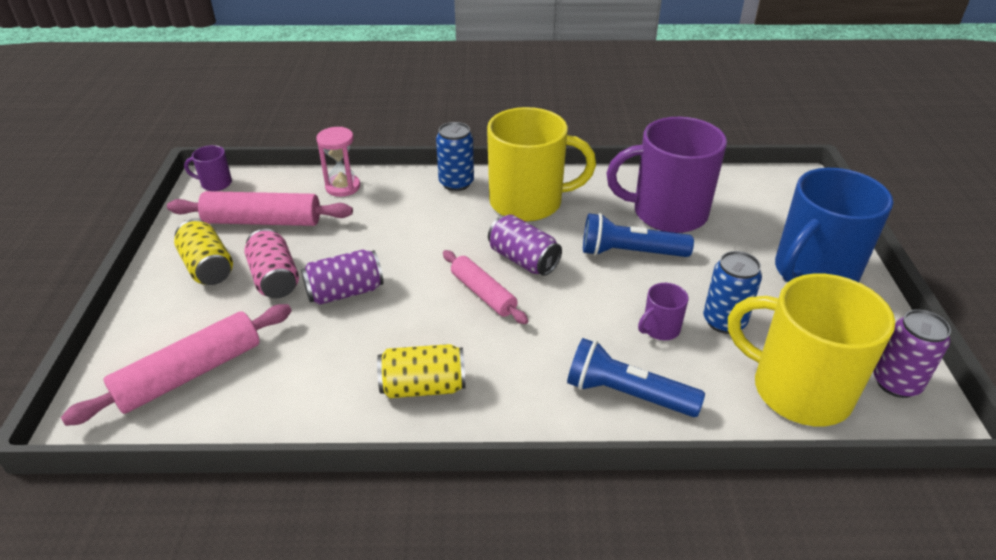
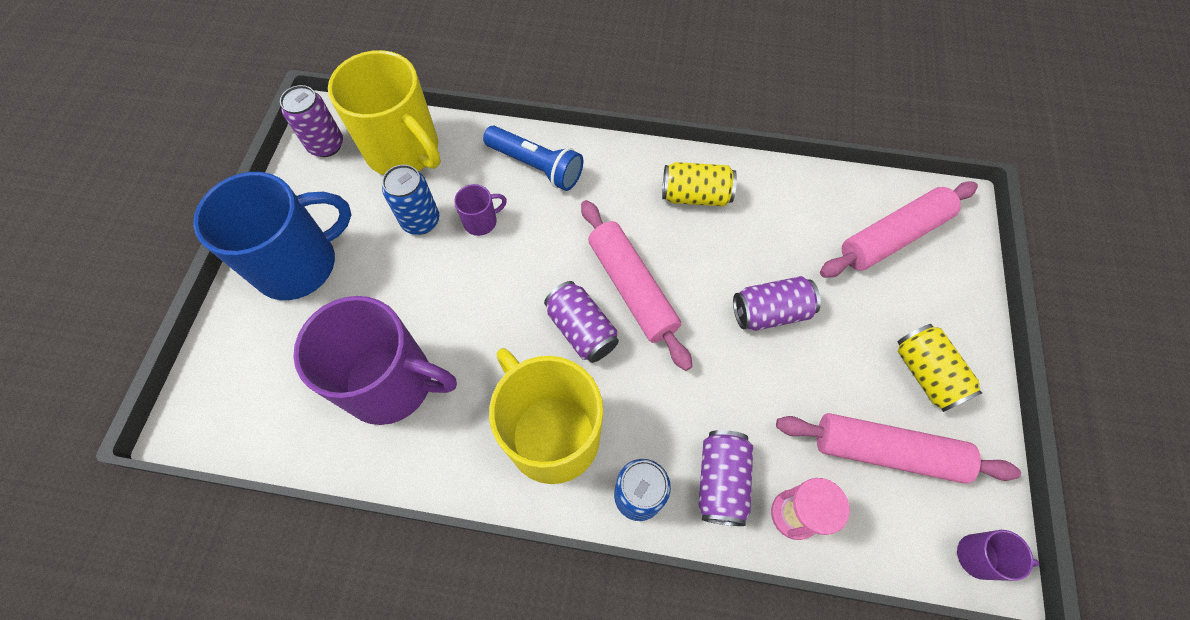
camera: 170 degrees left, 25 degrees up
pink can [244,229,299,298] -> none
pink rolling pin [443,250,528,324] -> pink rolling pin [581,200,692,371], size x1.54
yellow mug [487,107,596,222] -> yellow mug turned 45 degrees clockwise [489,348,603,484]
blue flashlight [583,213,694,257] -> none
none -> purple can [699,430,753,526]

